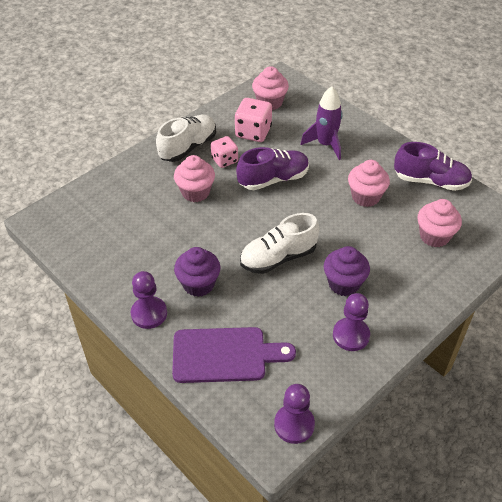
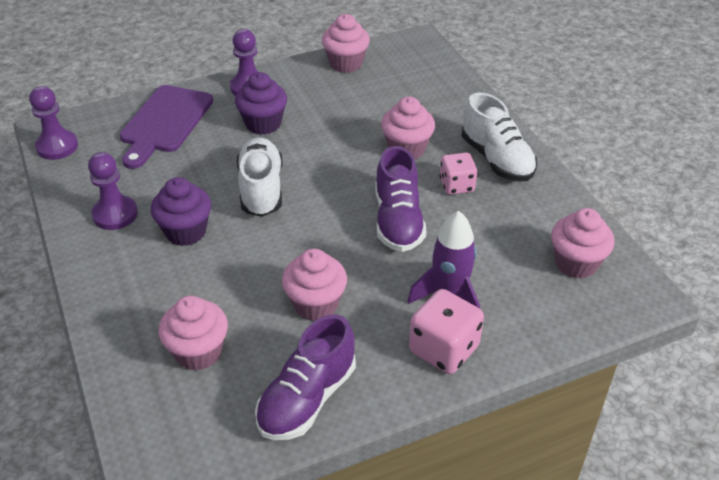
camera: 110 degrees right, 5 degrees down
pink dice [235,98,272,142] -> pink dice moved to [409,289,484,374]
none -> pink cupcake [322,14,370,73]

